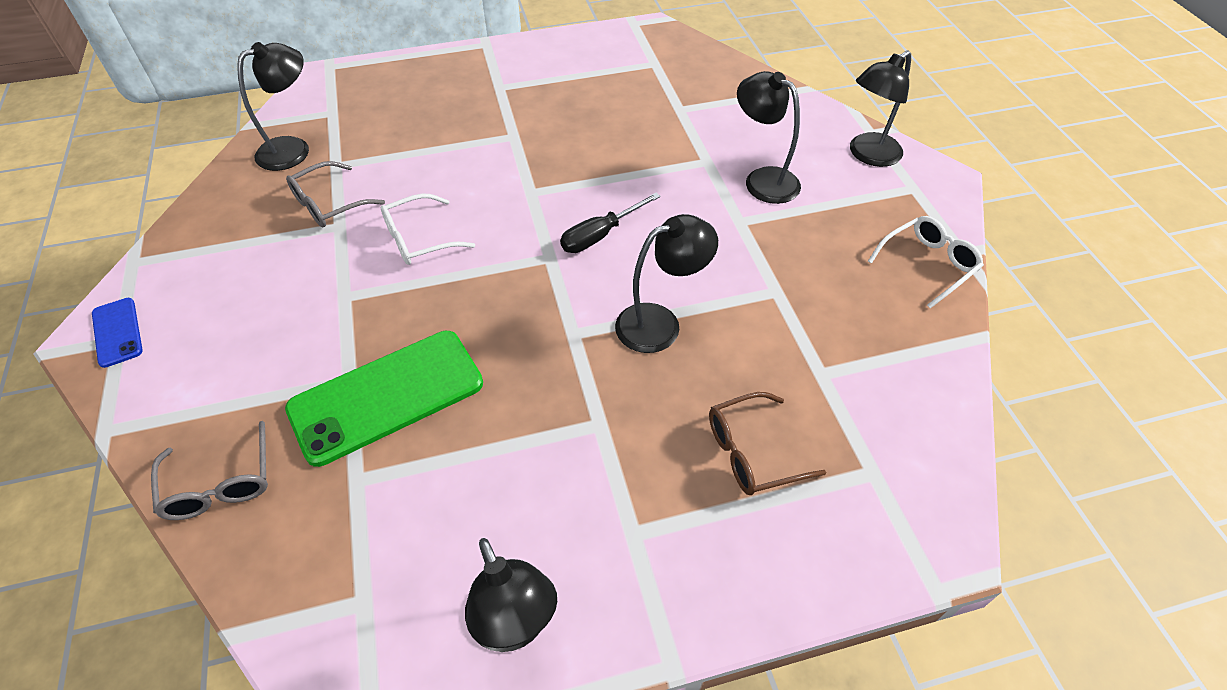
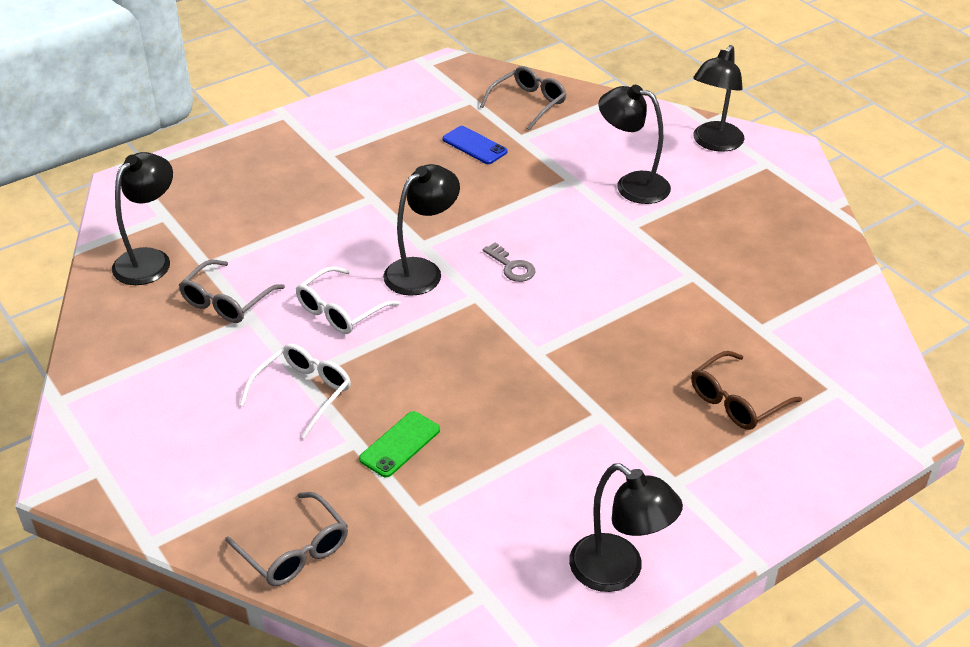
camera: 20 degrees left, 10 degrees down
blue phone [92,298,143,368] -> blue phone moved to [442,126,507,164]
green phone [285,331,483,467] -> green phone [359,411,440,478], size x0.48
black screwdriver [560,193,661,253] -> grey key [482,243,536,282]
black lamp [615,214,718,353] -> black lamp moved to [383,164,460,296]
white glasses [868,216,984,308] -> white glasses moved to [240,344,351,439]
none -> grey glasses [480,66,567,131]

